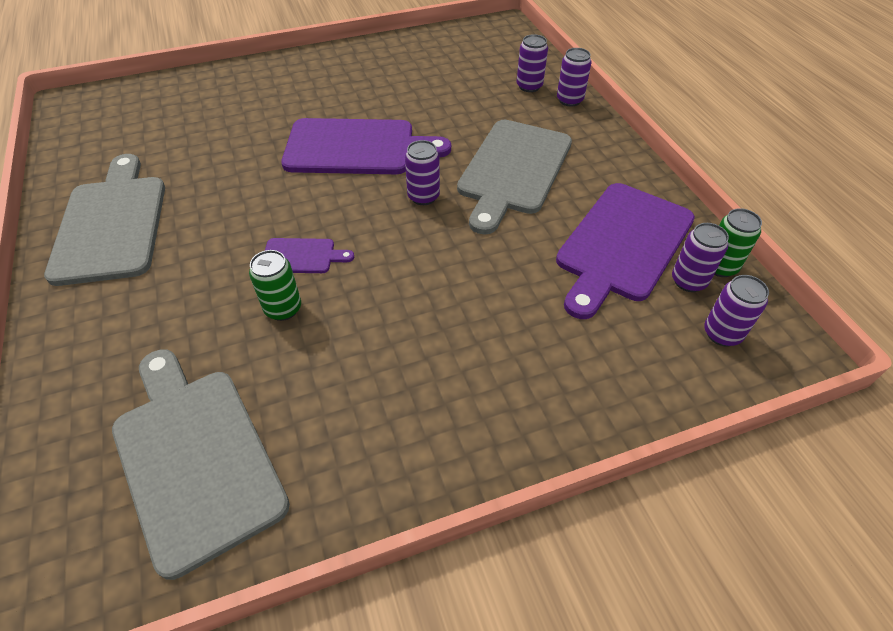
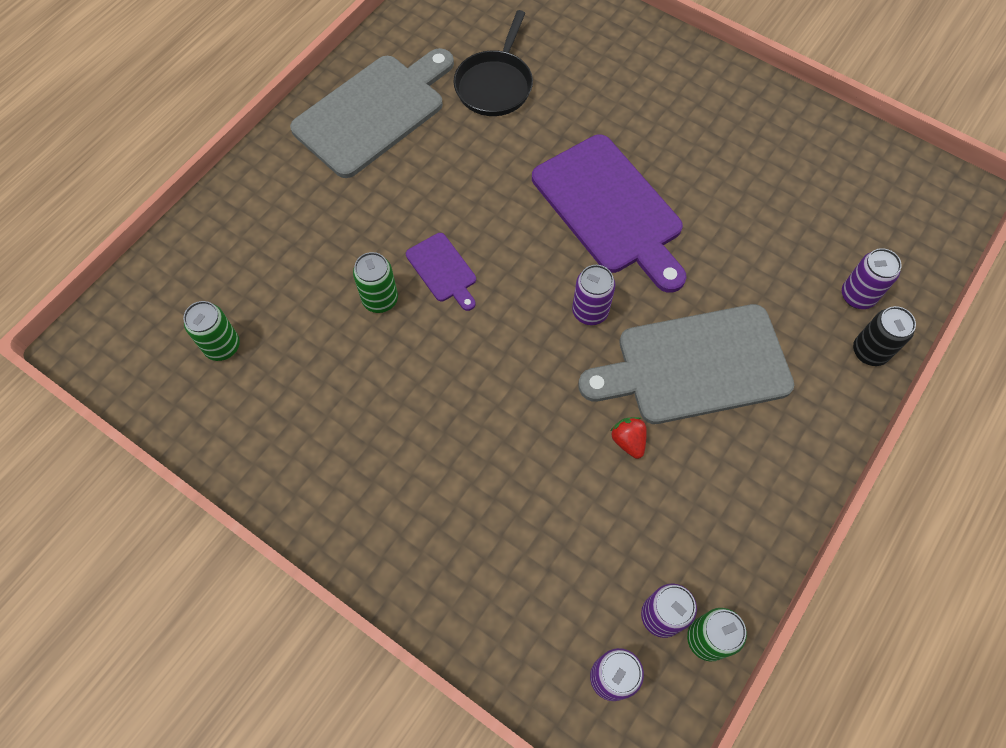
camera: 55 degrees right, 15 degrees up
grey cutting board [112,349,290,580] -> green can [183,301,240,361]
purple cutting board [556,183,695,319] -> none
purple can [557,48,591,107] -> black can [853,306,916,366]
none -> black pan [454,10,533,116]
none -> red strawberry [610,417,647,459]

